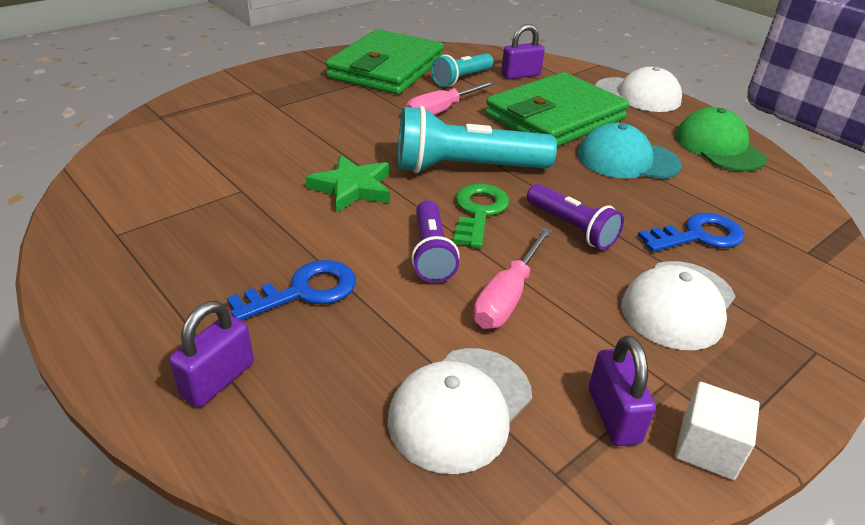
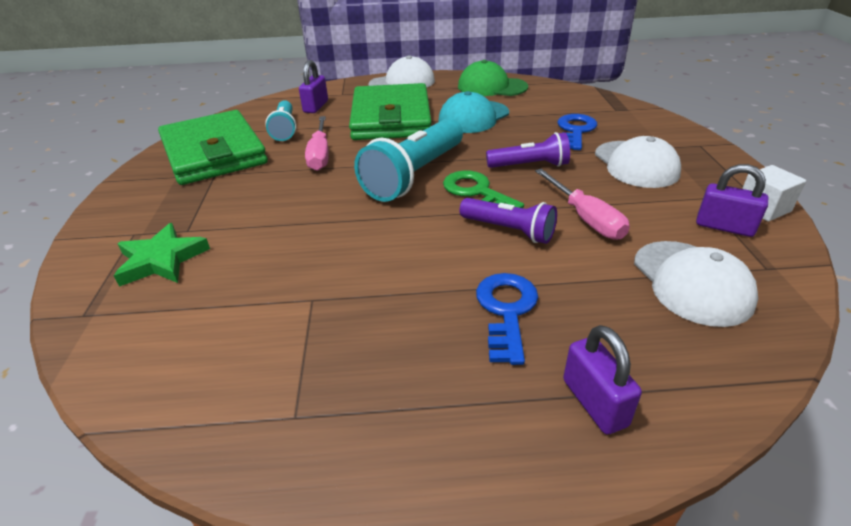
camera: 50 degrees left, 0 degrees up
green star [306,155,390,213] -> green star moved to [114,223,210,287]

